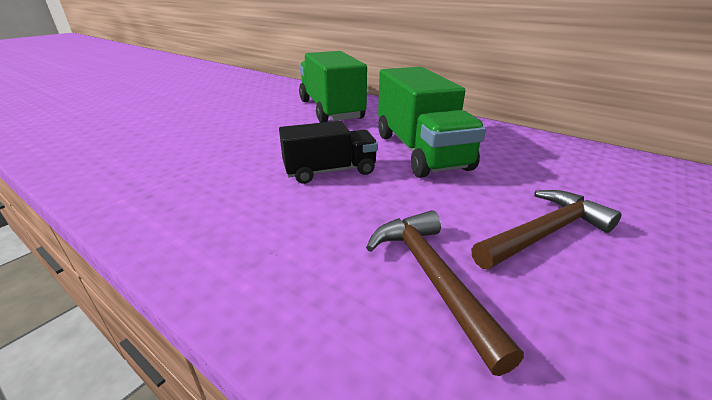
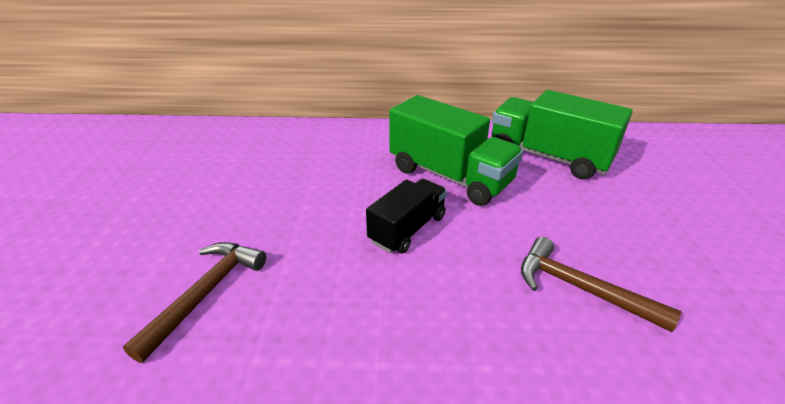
camera: 35 degrees left, 5 degrees up
green truck [299,51,367,123] -> green truck moved to [492,90,633,180]
brown hammer [471,190,622,269] -> brown hammer moved to [123,242,266,363]

